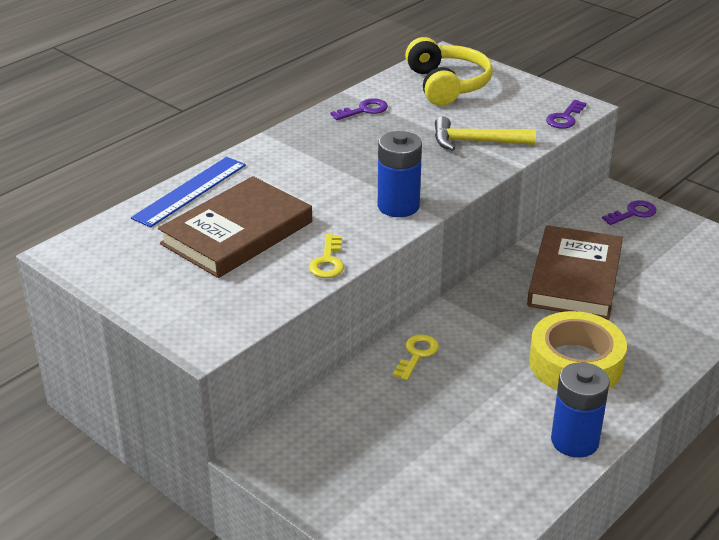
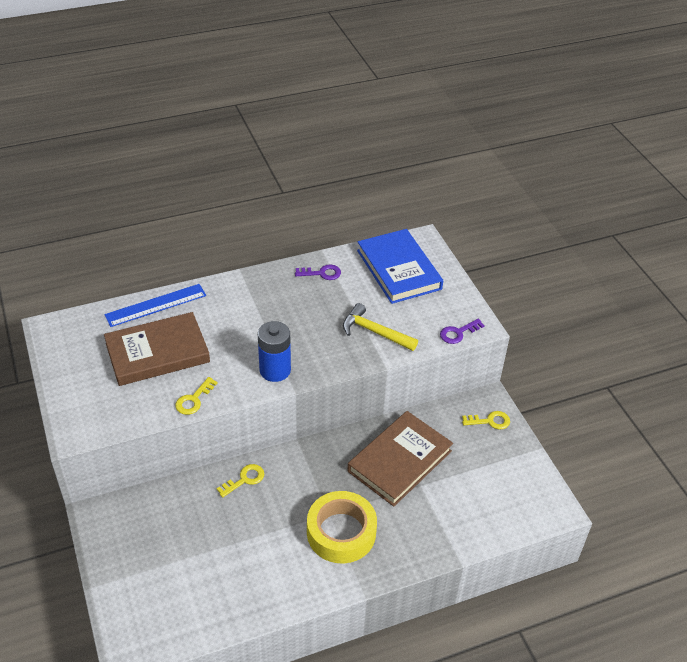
camera: 25 degrees right, 10 degrees up
yellow headphones [405,37,493,106] -> blue book [357,229,443,304]
blue battery [551,362,610,458] -> none
purple key [602,200,657,225] -> yellow key [462,411,510,430]

